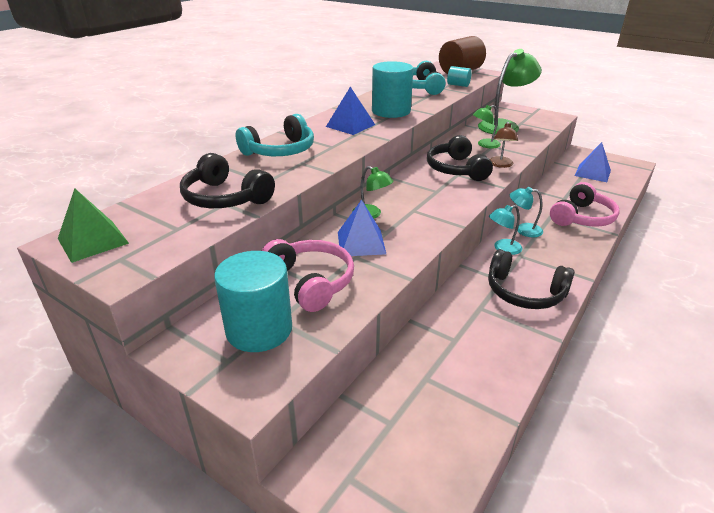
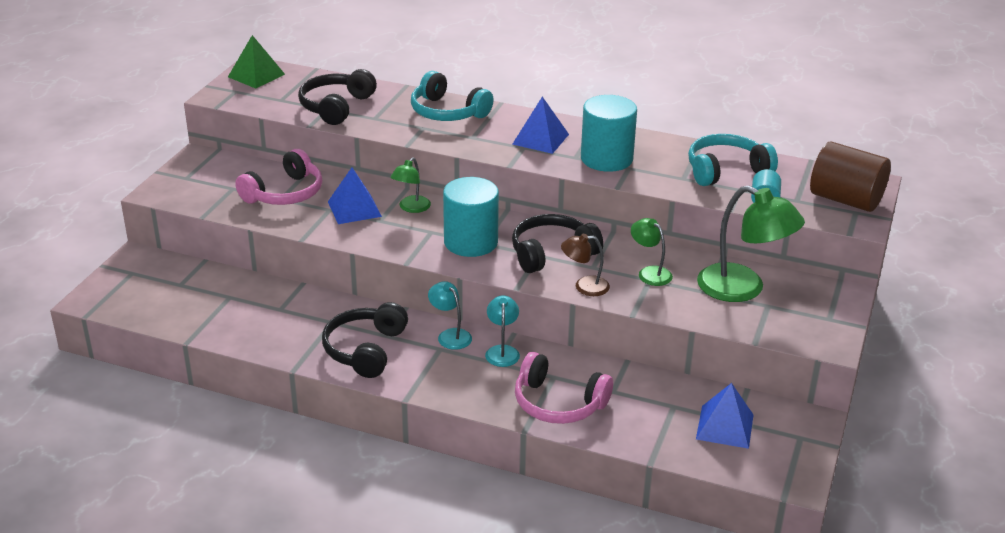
camera: 75 degrees right, 0 degrees up
turquoise cylinder [214,251,292,352] -> turquoise cylinder moved to [443,177,499,257]

